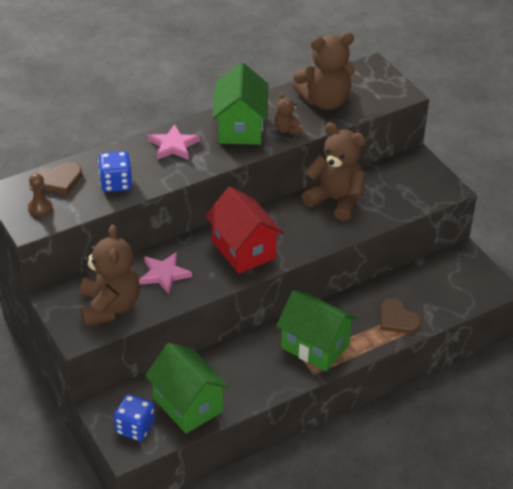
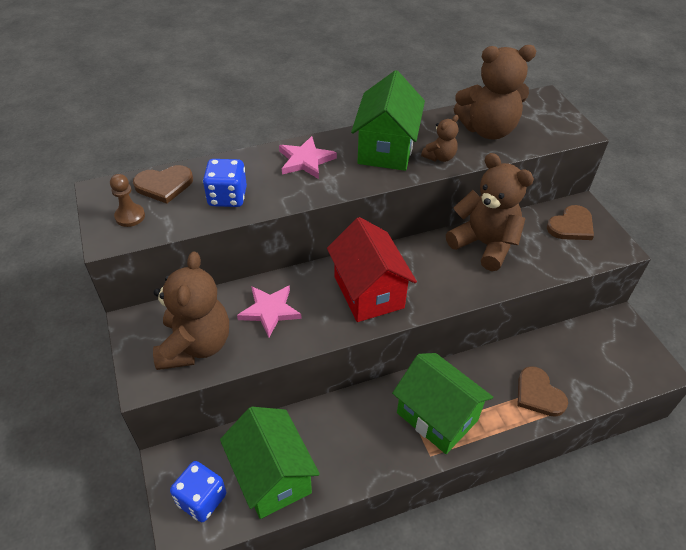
camera: 10 degrees right, 5 degrees up
brown teddy bear [274,93,303,134] -> brown teddy bear turned 120 degrees counterclockwise [421,115,459,162]
none -> brown heart [547,205,594,240]

